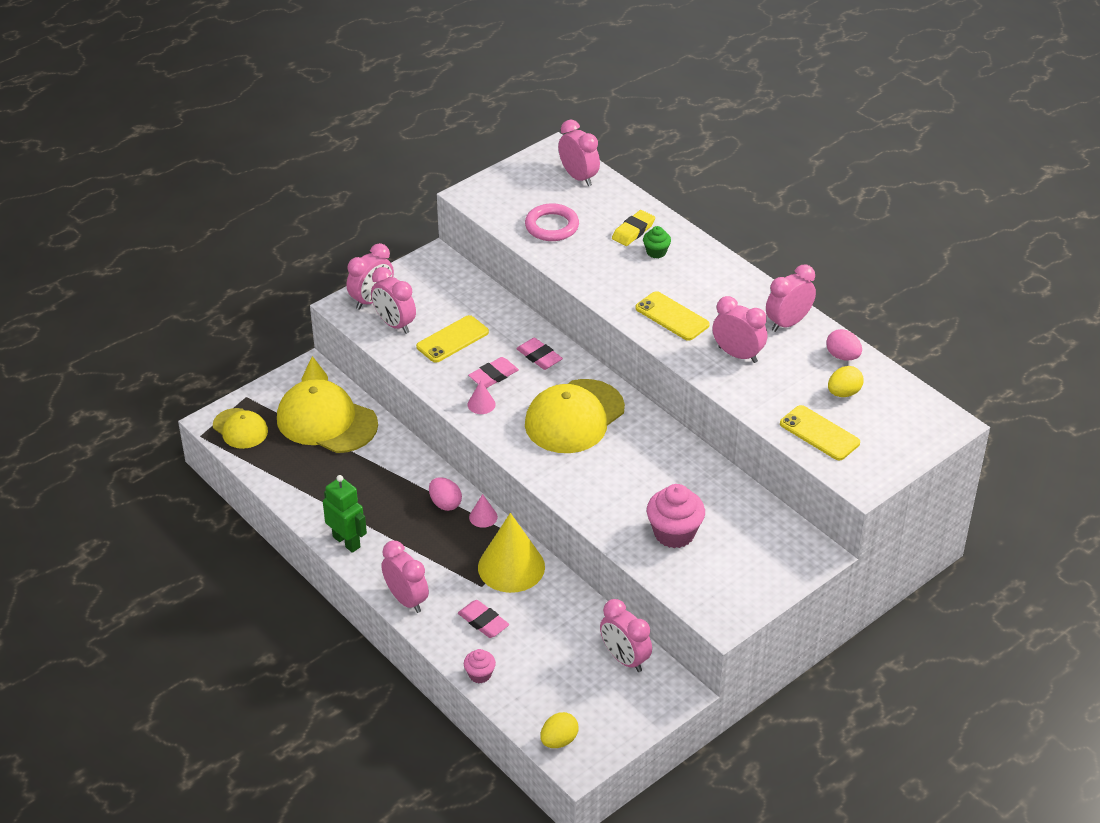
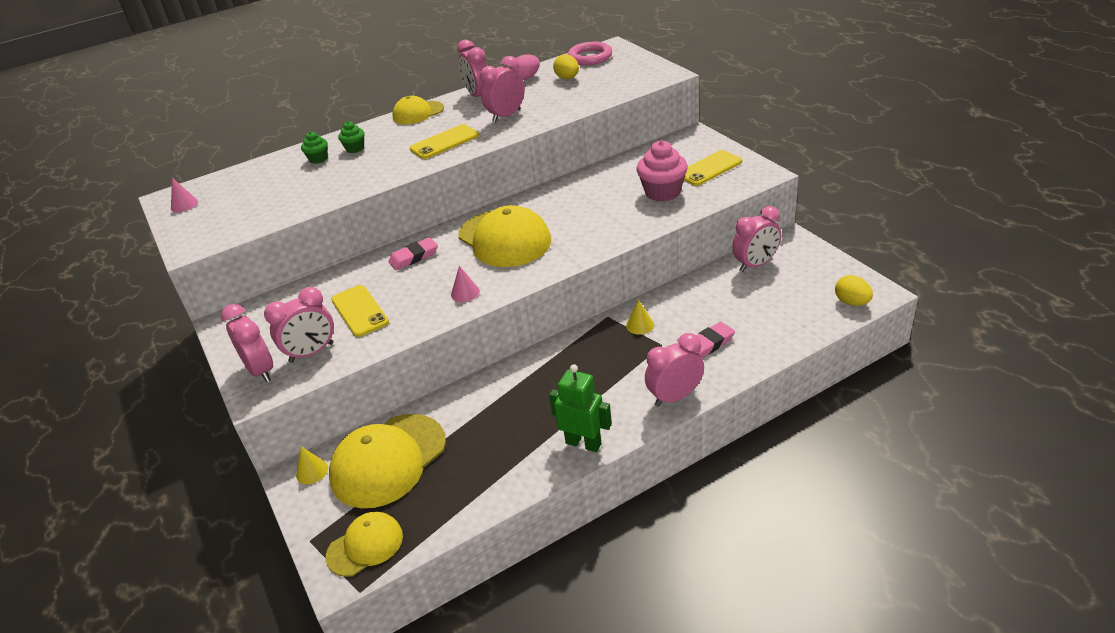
camera: 75 degrees left, 5 degrees down
green robot [323,475,367,553] -> green robot turned 60 degrees clockwise [549,364,612,452]
pink egg [429,477,462,511] -> none
pink cupcake [464,649,496,683] -> none
pink eraser [468,357,519,388] -> none
pink cone [469,494,498,528] -> pink cone moved to [171,178,198,212]
yellow cone [478,513,545,593] -> yellow cone [626,300,654,335], size x0.43
pink ring [525,203,579,241] -> pink ring moved to [568,42,612,65]
pink clock [558,120,600,186] -> none
yellow eraser [612,210,655,246] -> green cupcake [301,132,328,164]
yellow phone [780,405,860,461] -> yellow phone moved to [684,150,742,186]
none -> yellow cap [392,96,444,124]

